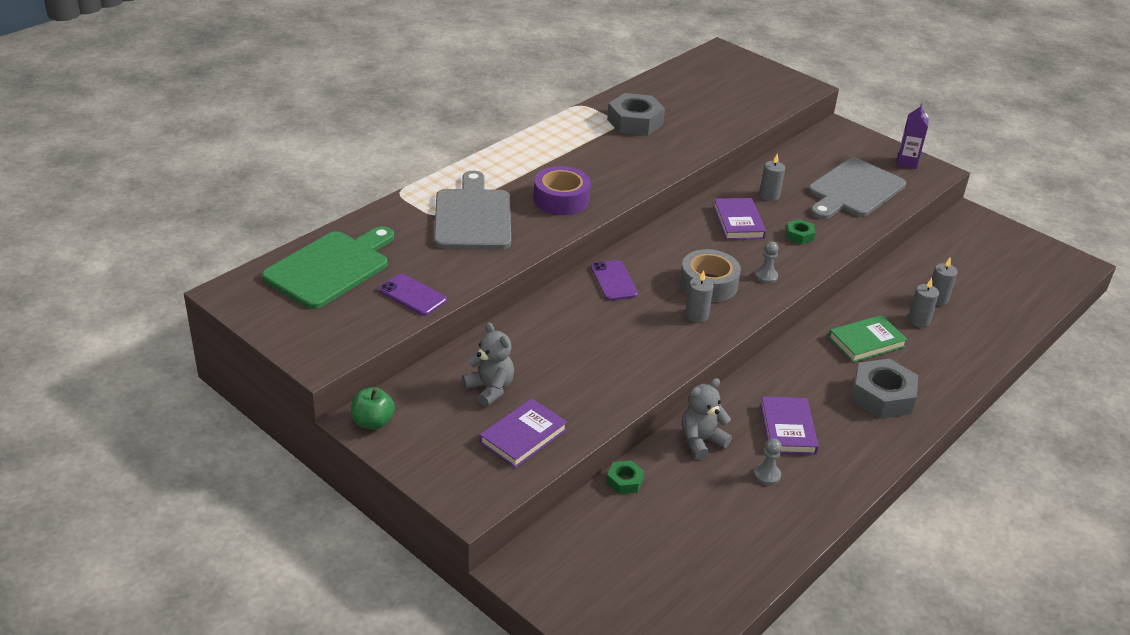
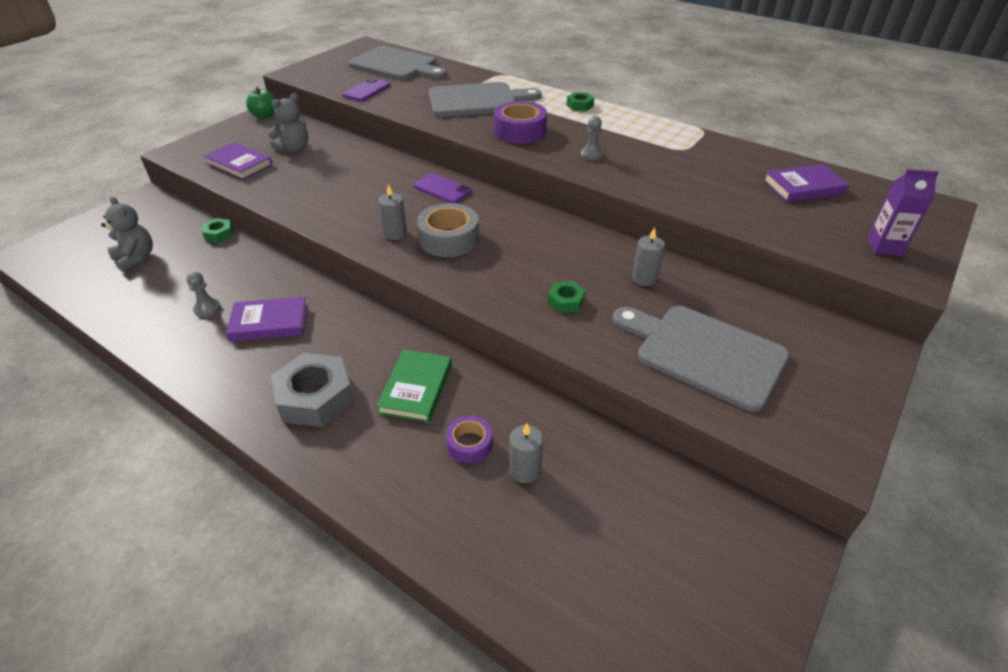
camera: 85 degrees right, 5 degrees up
green cutting board [262,226,394,309] -> grey cutting board [348,46,447,80]
purple phone [591,260,638,301] -> purple phone turned 60 degrees clockwise [413,173,472,203]
grey nut [607,93,665,136] -> none
grey teddy bear [681,378,732,460] -> grey teddy bear moved to [101,196,153,272]
purple book [713,198,766,240] -> purple book moved to [763,164,849,202]
grey pawn [755,241,779,284] -> grey pawn moved to [580,116,603,161]
green book [828,315,908,363] -> green book turned 45 degrees clockwise [376,349,452,423]
purple carton [897,103,929,169] -> purple carton moved to [867,169,939,256]
grey candle [908,278,939,327] -> purple tape [446,416,493,464]
none -> green nut [567,92,594,111]

